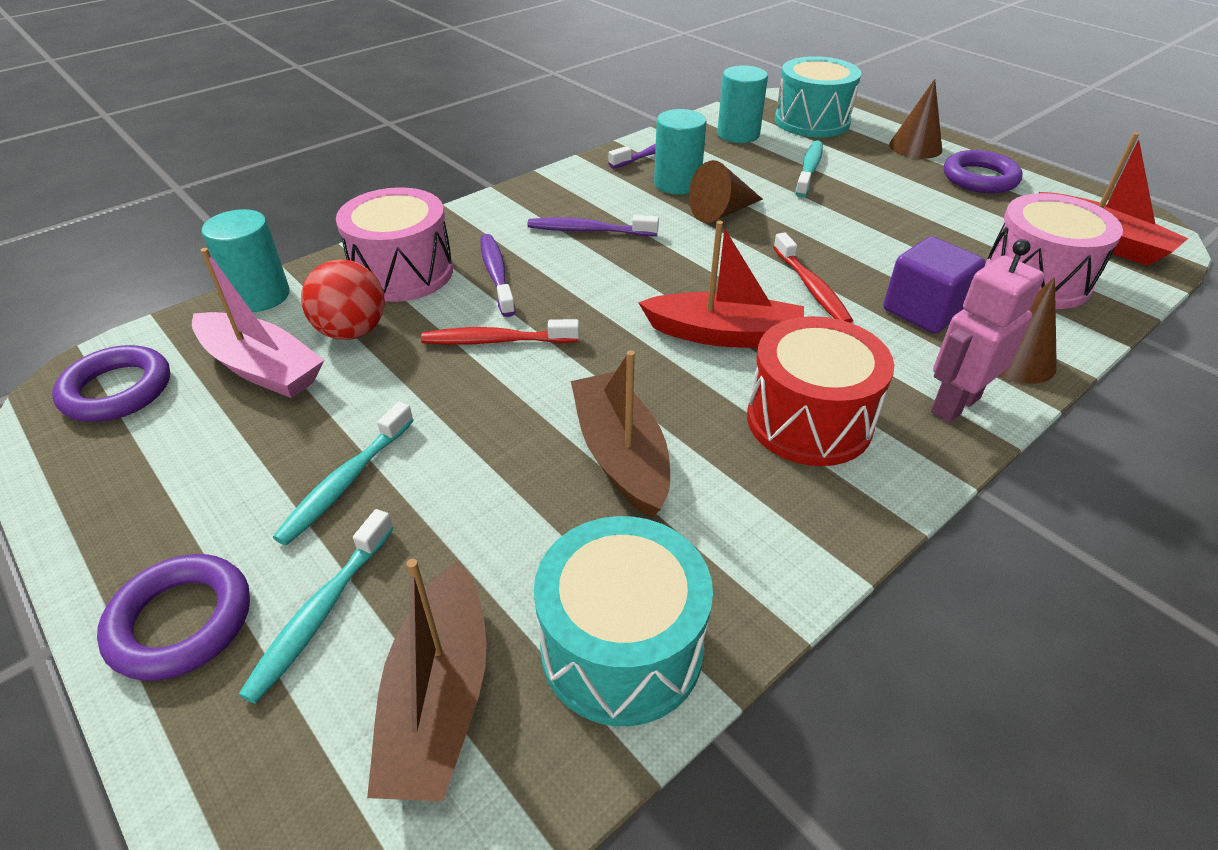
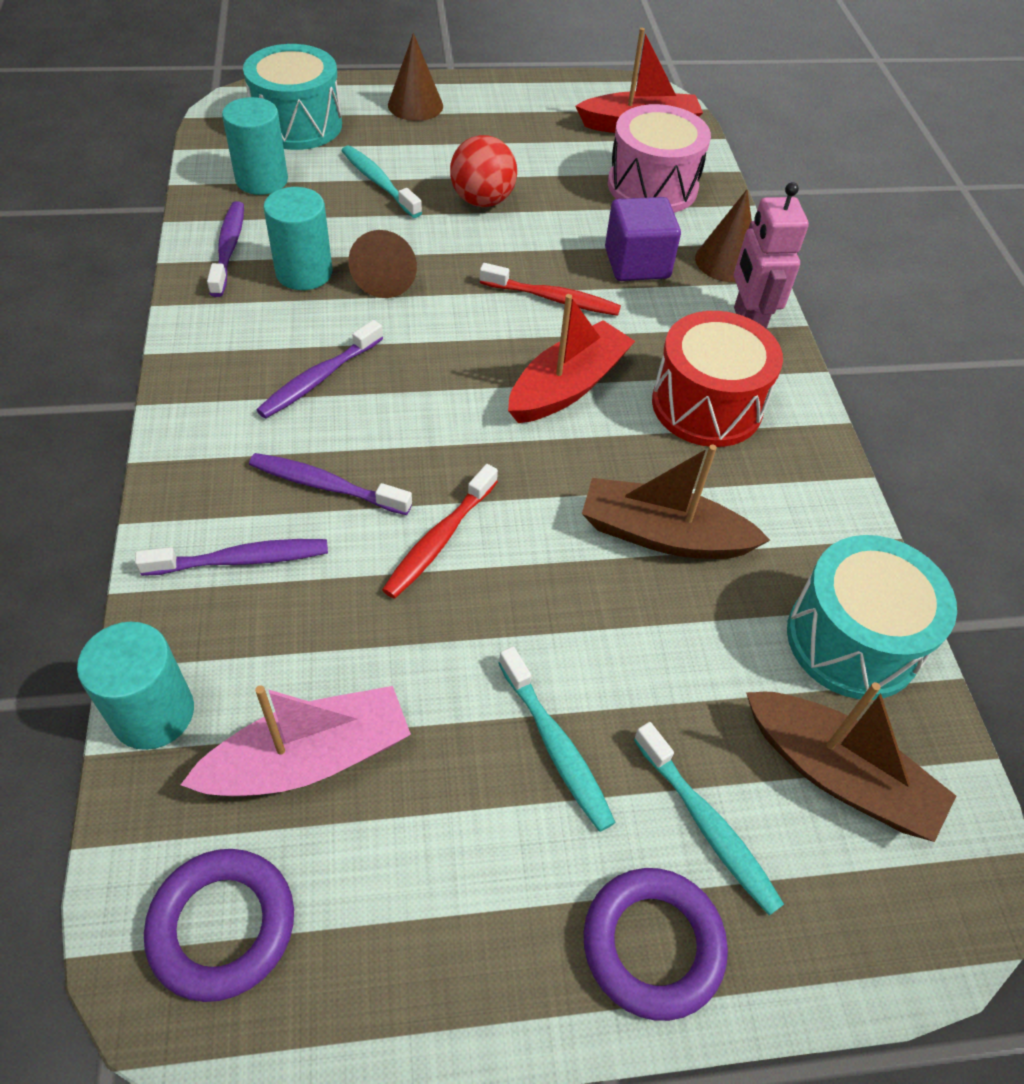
camera: 60 degrees left, 10 degrees up
red ball [301,259,385,340] -> red ball moved to [450,135,517,207]
pink drum [336,187,453,302] -> purple toothbrush [135,539,328,576]
purple ring [944,150,1023,193] -> none

